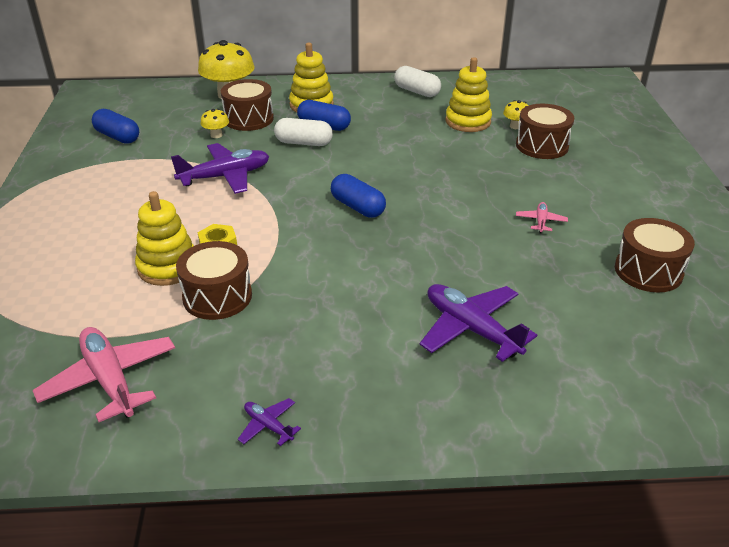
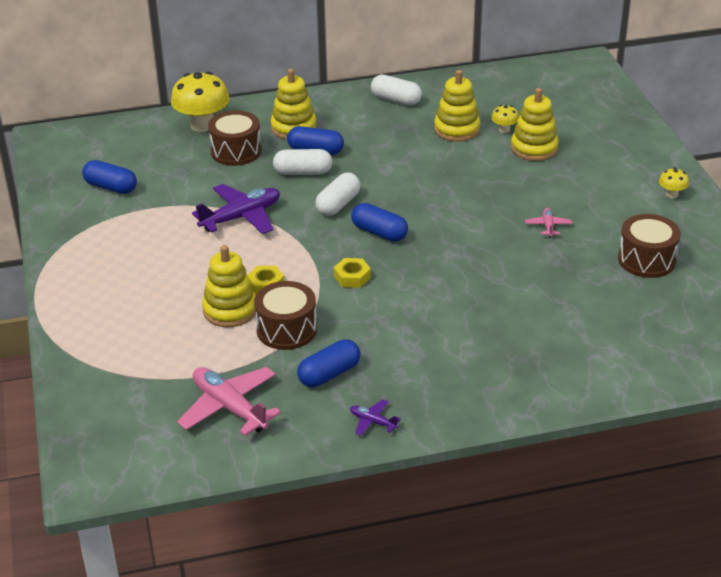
camera: 10 degrees left, 0 degrees up
yellow mushroom [201,109,229,138] -> yellow mushroom moved to [659,168,689,198]
purple plane [420,284,537,362] -> none
brown drum [516,104,574,159] -> yellow stacking toy [511,88,559,161]
none -> blue capsule [297,339,361,387]
none -> white capsule [315,173,360,216]
none -> yellow nut [334,258,371,288]

